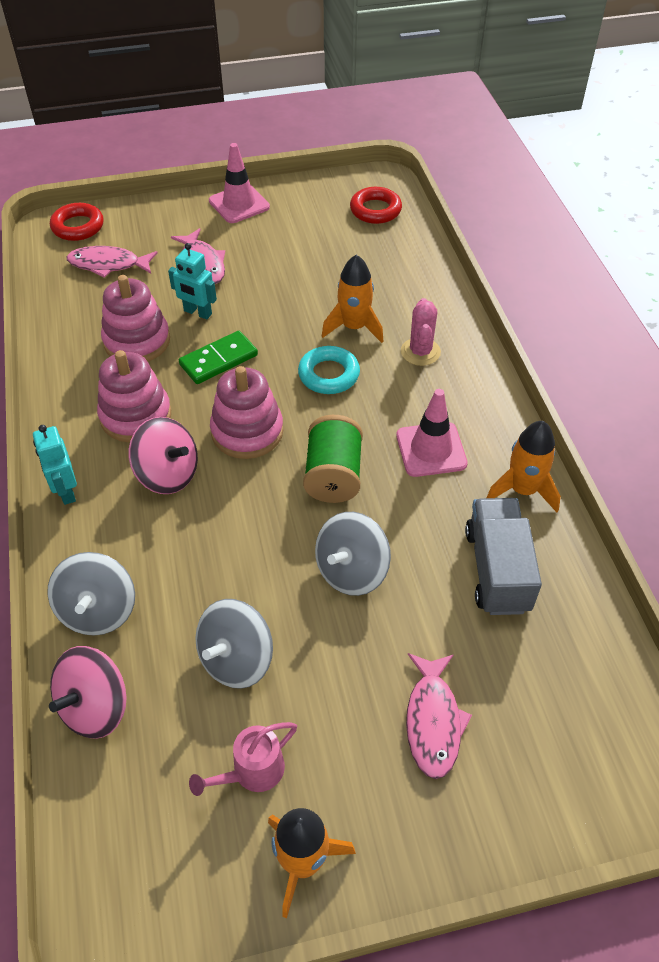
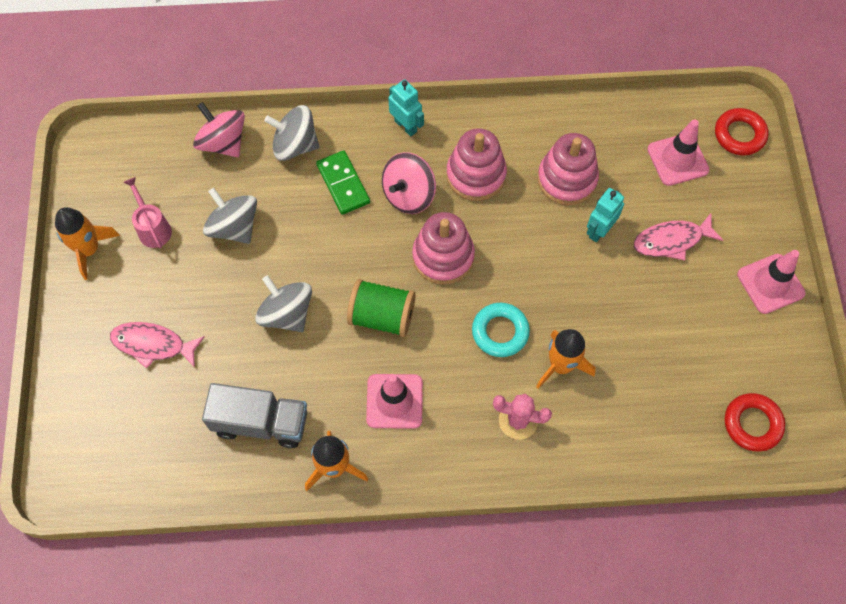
camera: 100 degrees right, 15 degrees up
turquoise robot [33,425,77,505] -> turquoise robot turned 60 degrees clockwise [388,79,424,137]
pink fish [67,246,158,278] -> pink traffic cone [647,119,710,186]
green domino [179,331,258,384] -> green domino moved to [316,151,370,215]

